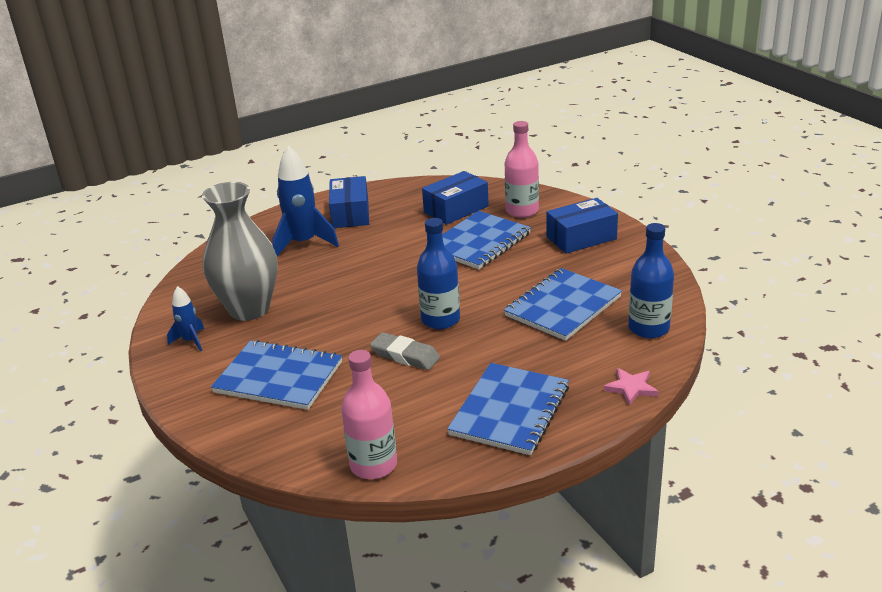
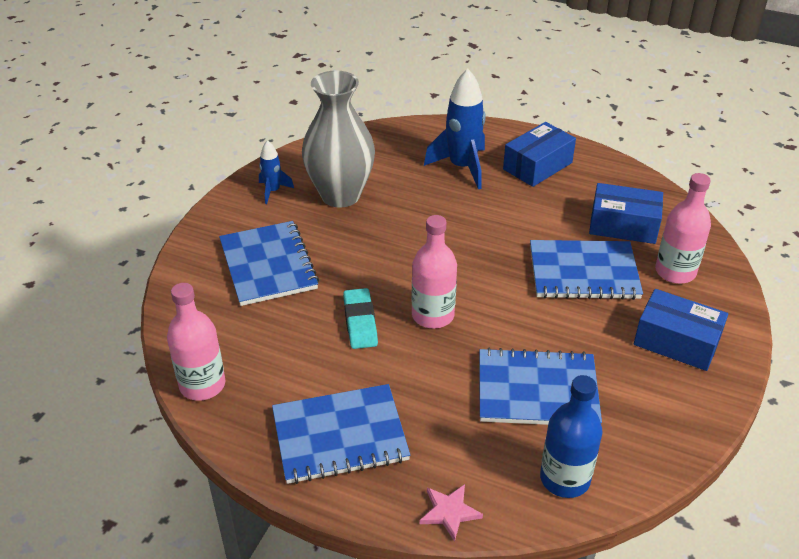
camera: 50 degrees right, 10 degrees up
grey eraser [370,332,440,370] -> turquoise eraser [343,288,378,349]
blue bottle [417,218,460,329] -> pink bottle [411,215,457,328]

